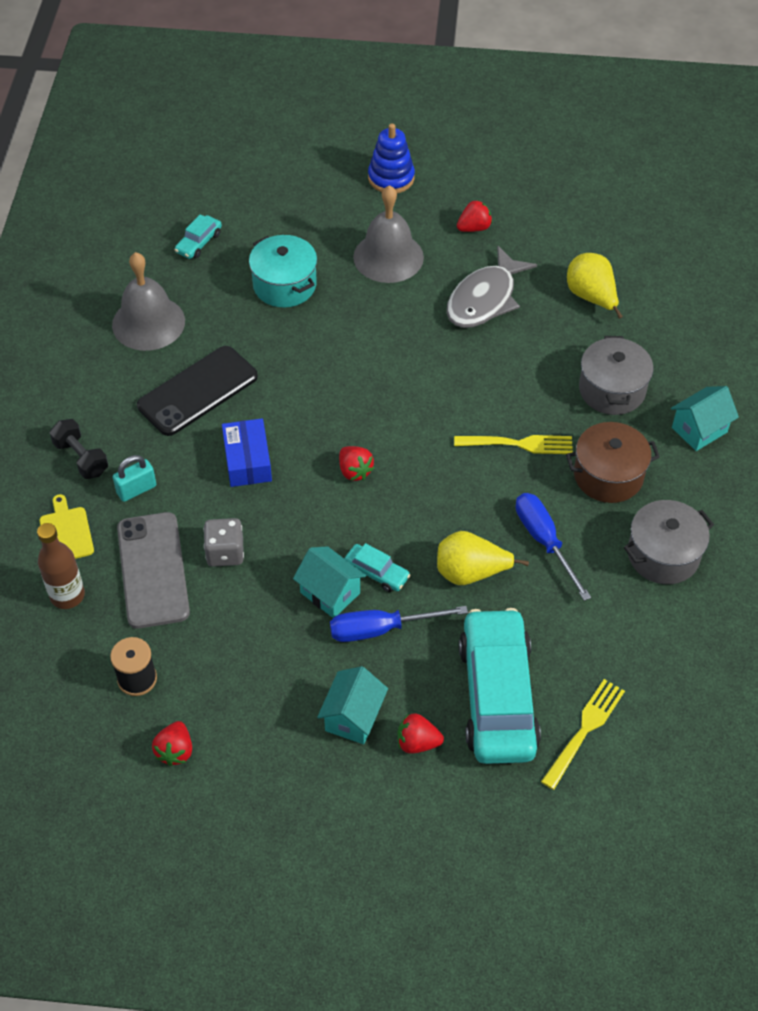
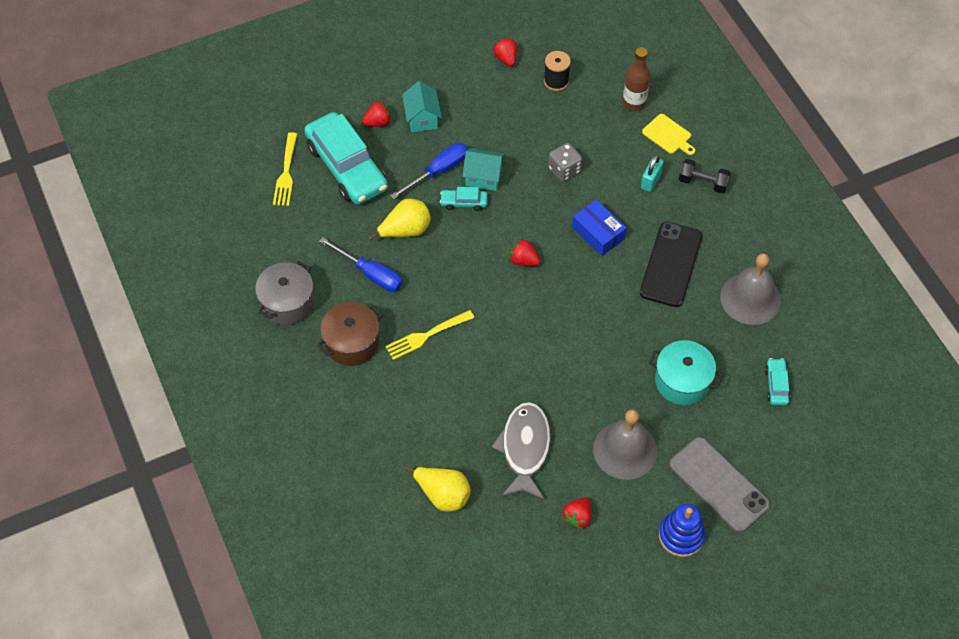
camera: 150 degrees right, 5 degrees up
grey phone [117,512,190,629] -> grey phone moved to [669,437,770,532]
grey pot [579,336,653,415] -> none
turquoise house [671,386,739,451] -> none

